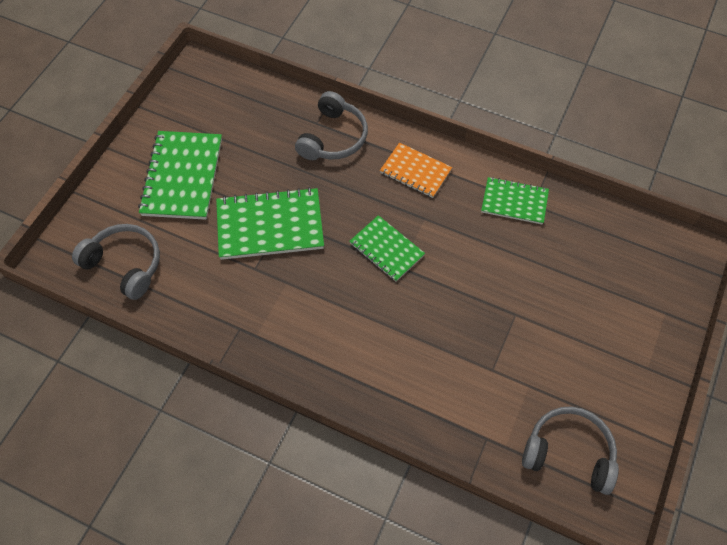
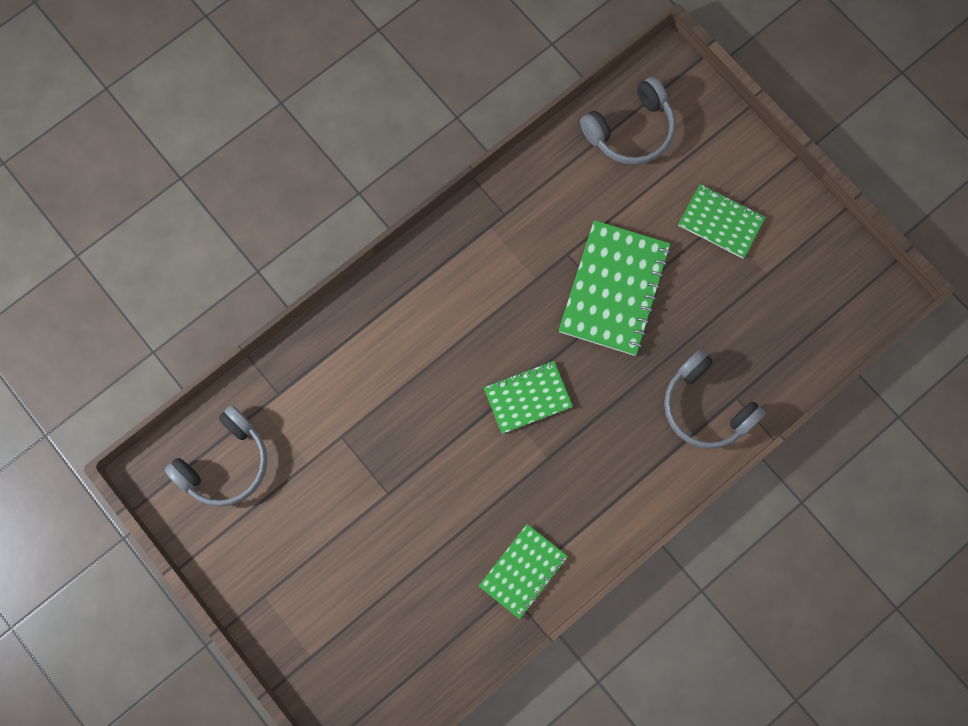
camera: 115 degrees right, 15 degrees up
green notebook [138,131,222,220] -> green notebook [678,184,766,259], size x0.61
orange notebook [380,143,452,198] -> none

